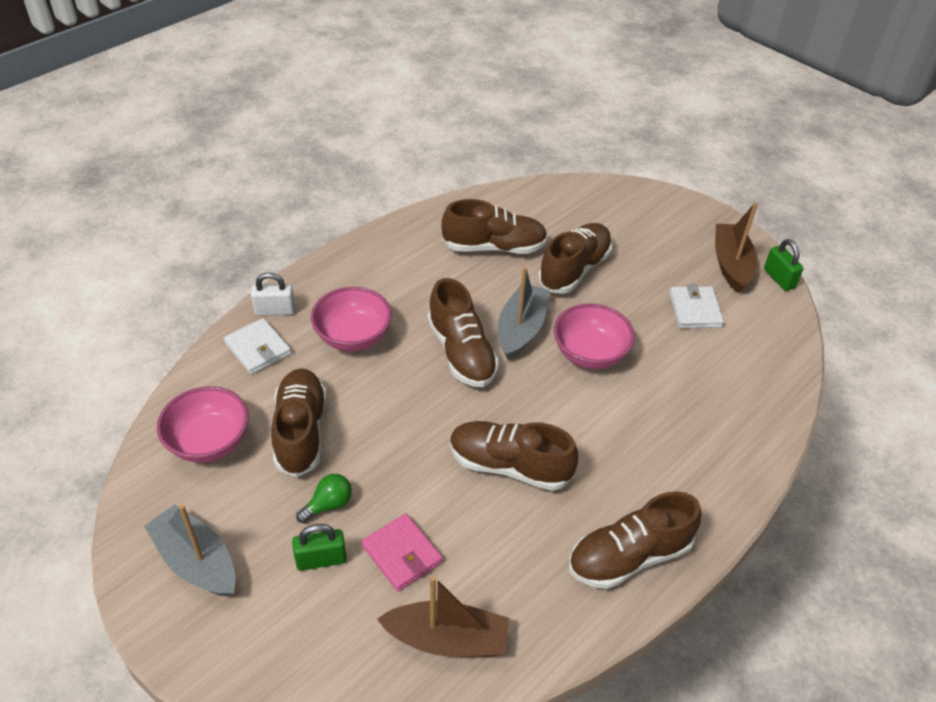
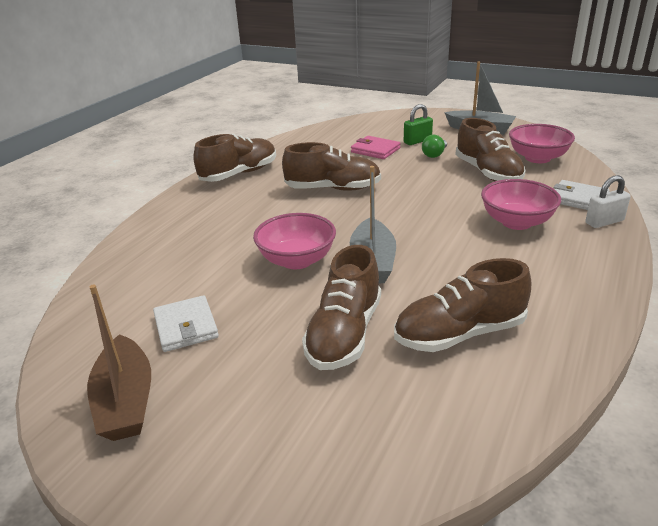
camera: 165 degrees right, 15 degrees down
brown boat [377,576,509,657] -> none
brown shoe [427,278,499,387] -> none
green padlock [764,239,803,291] -> none

